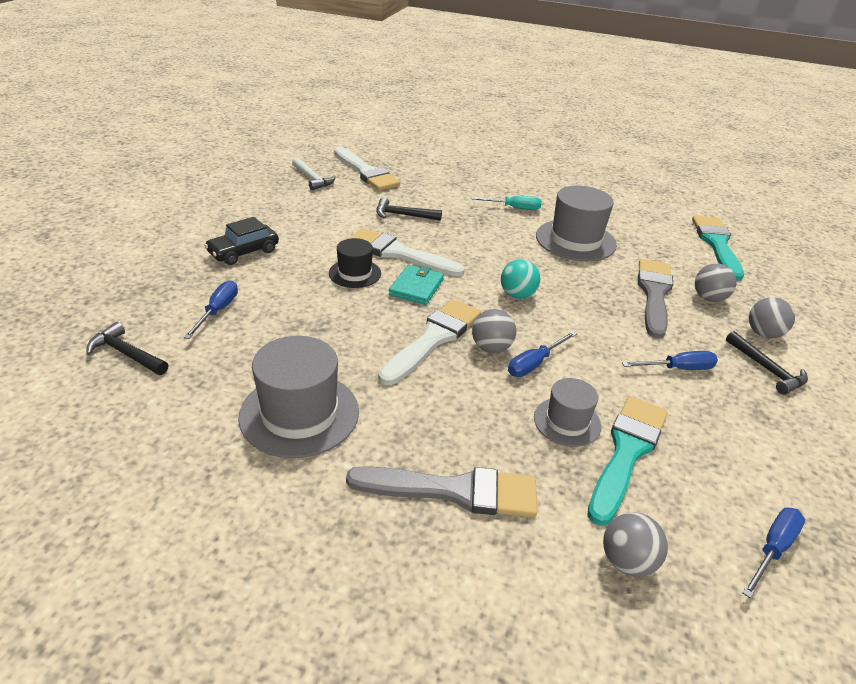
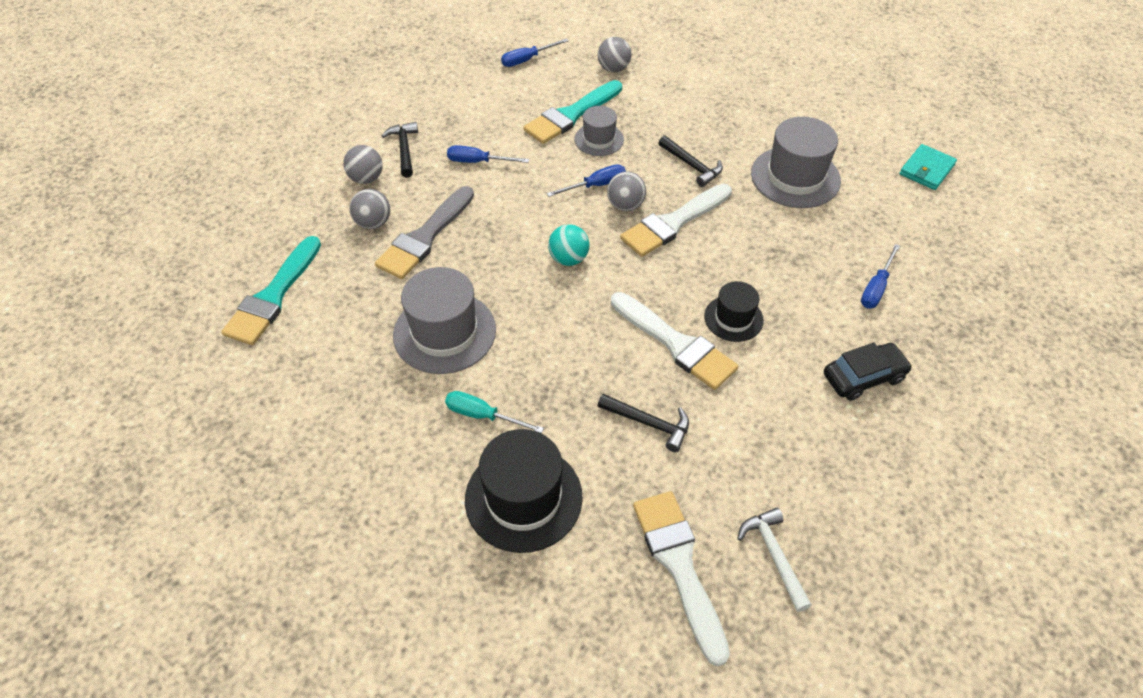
camera: 160 degrees left, 15 degrees up
black hammer [86,322,168,375] -> black hammer moved to [658,136,723,187]
grey brush [346,466,537,517] -> none
turquoise wallet [389,265,444,305] -> turquoise wallet moved to [899,144,957,190]
none -> black hat [465,429,583,553]

